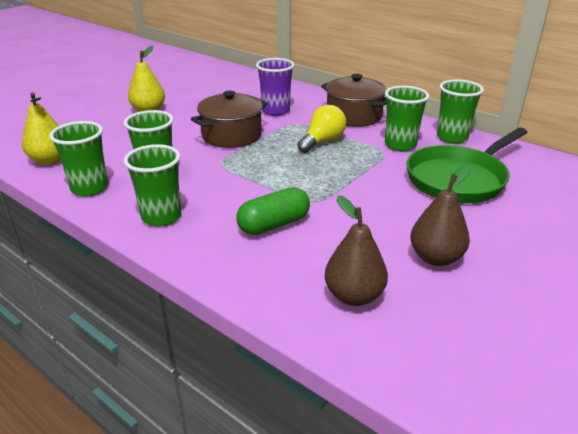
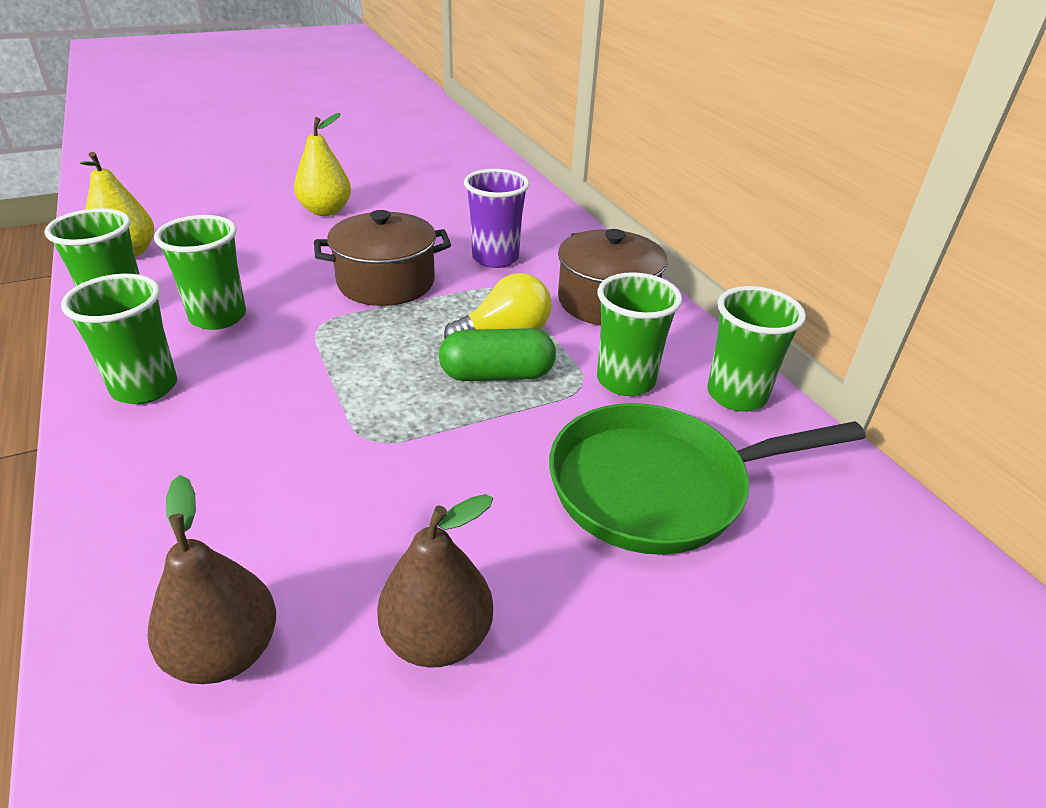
camera: 25 degrees right, 5 degrees up
green capsule [237,187,310,235] -> green capsule moved to [439,328,556,381]

